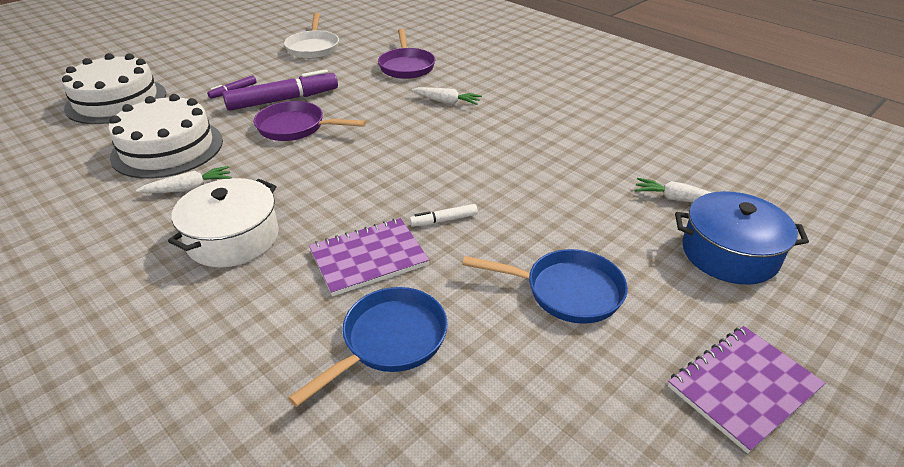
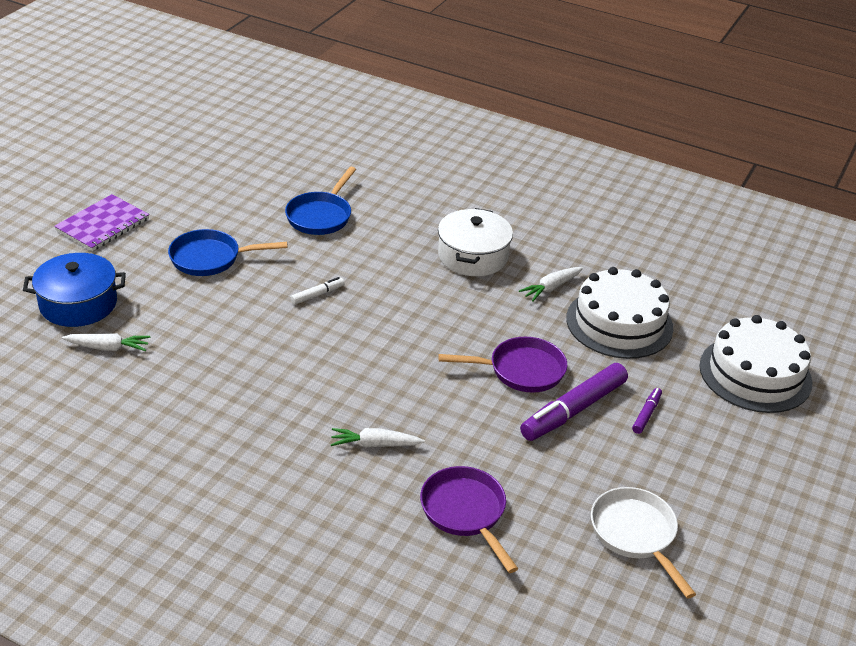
camera: 160 degrees right, 0 degrees up
purple notebook [309,218,429,296] -> none

